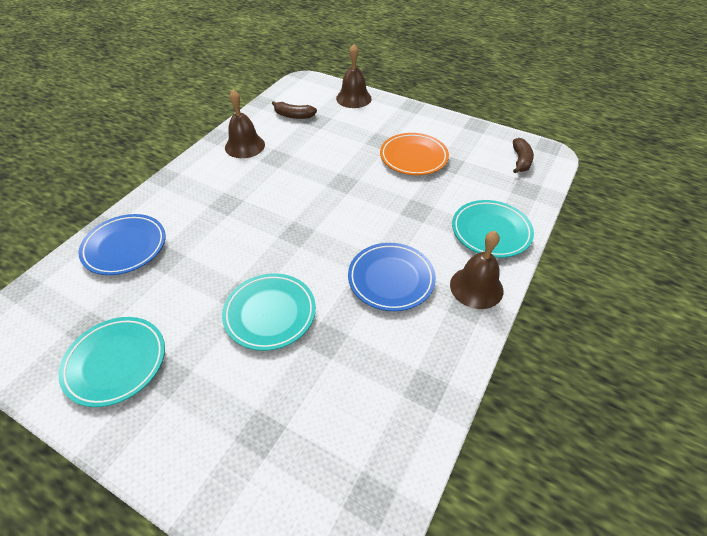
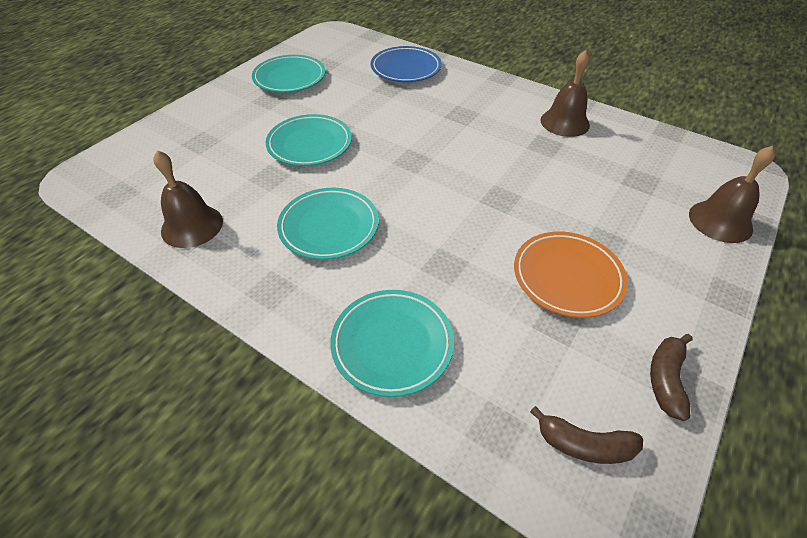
camera: 95 degrees right, 0 degrees up
brown banana [272,101,317,119] -> brown banana moved to [650,334,693,421]
blue plate [348,243,436,311] -> turquoise plate [277,188,379,260]
brown bell [450,231,503,309] -> brown bell moved to [153,150,223,248]

